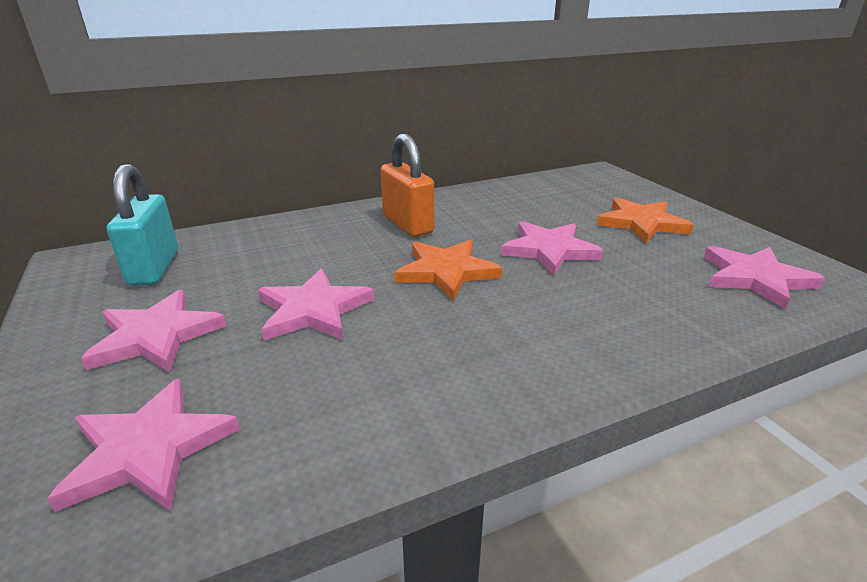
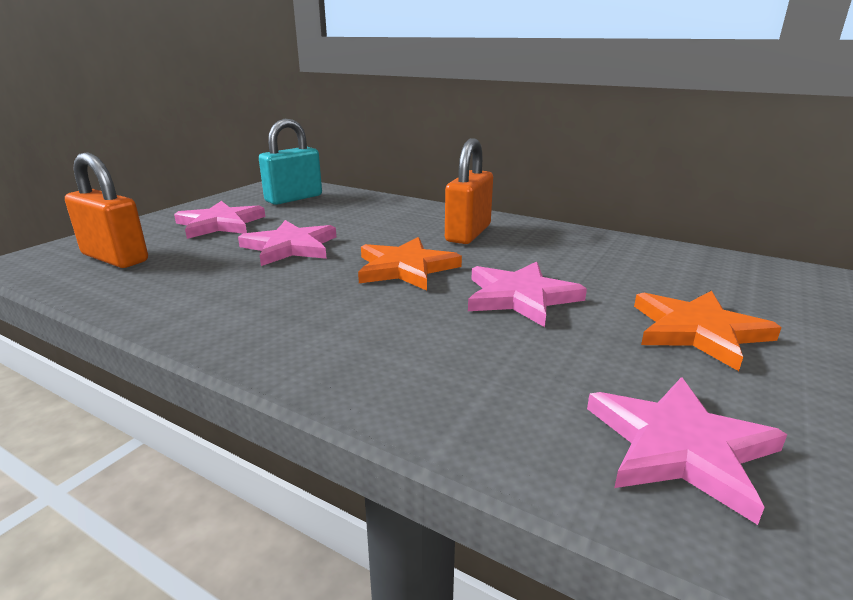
camera: 55 degrees right, 5 degrees down
pink star [47,378,240,512] -> orange padlock [65,152,148,268]

